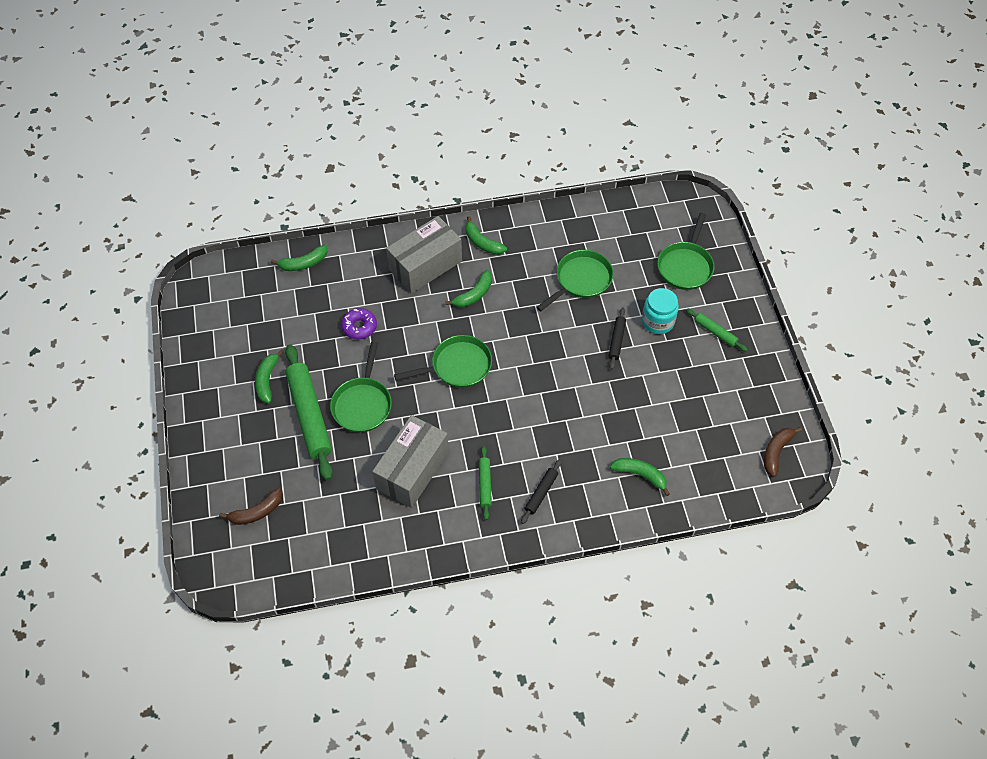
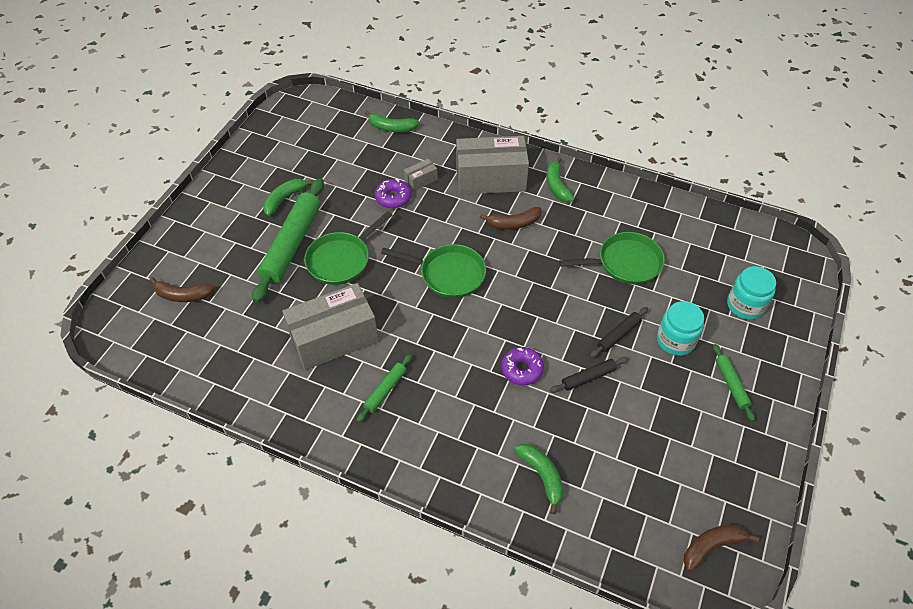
camera: 35 degrees right, 5 degrees down
green banana [445,270,492,307] -> brown banana [480,207,541,229]
black rolling pin [521,459,562,524] -> black rolling pin moved to [550,357,628,393]
green pan [657,213,714,290] -> turquoise jar [727,266,776,320]
none -> grey box [404,159,438,191]
none -> purple donut [501,347,544,386]

